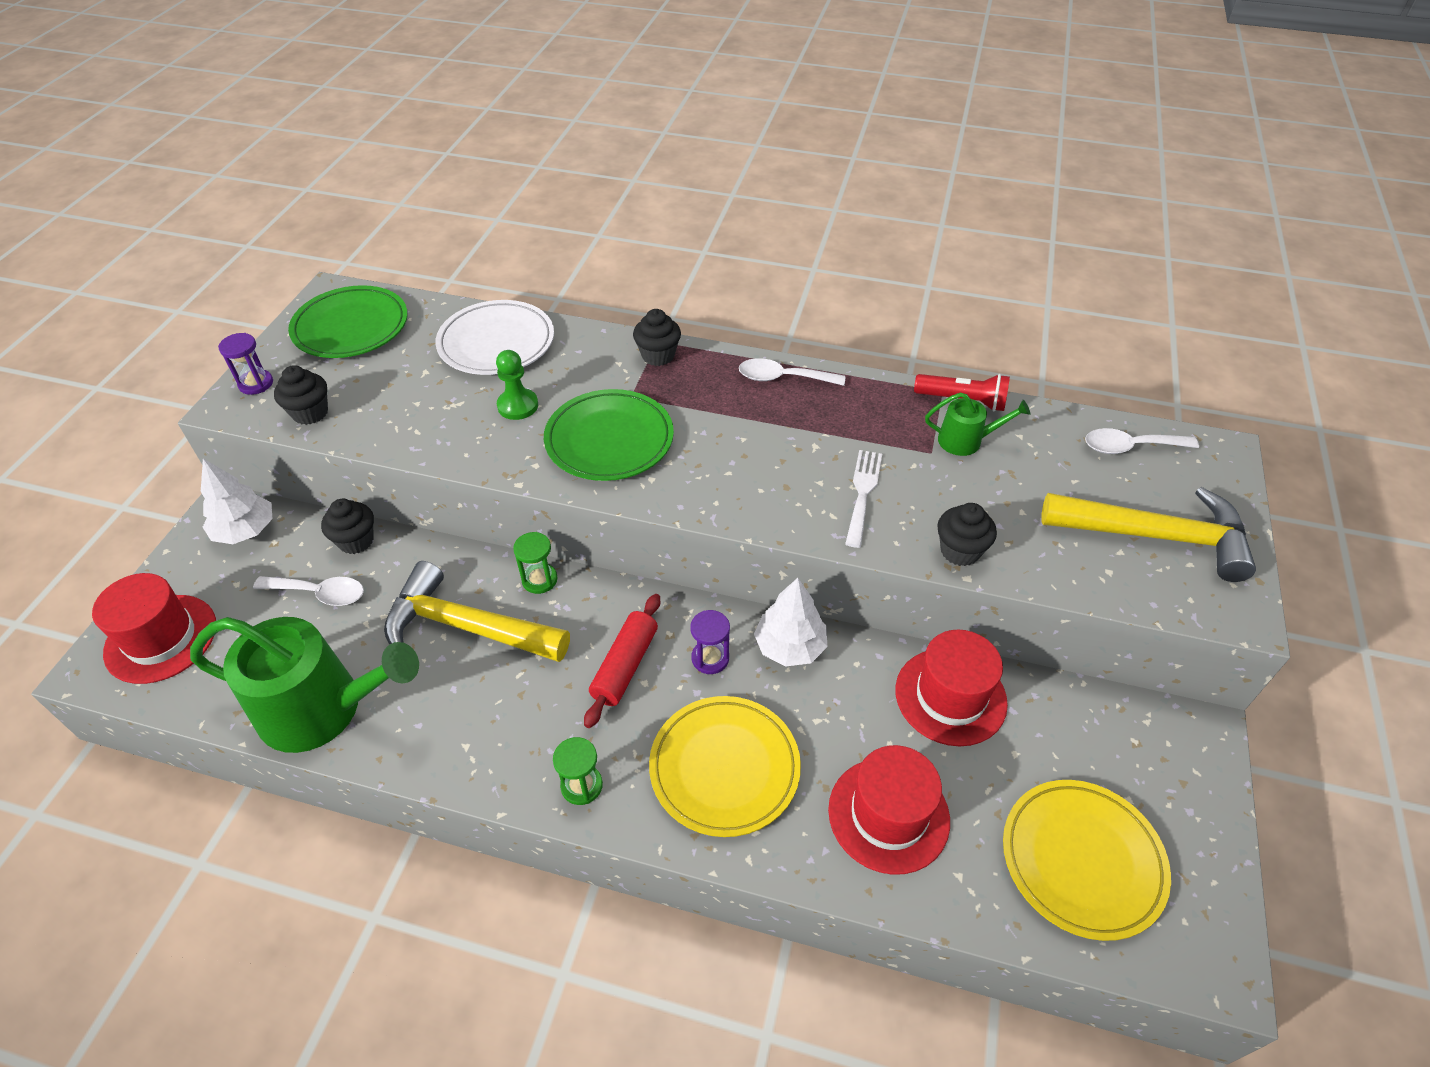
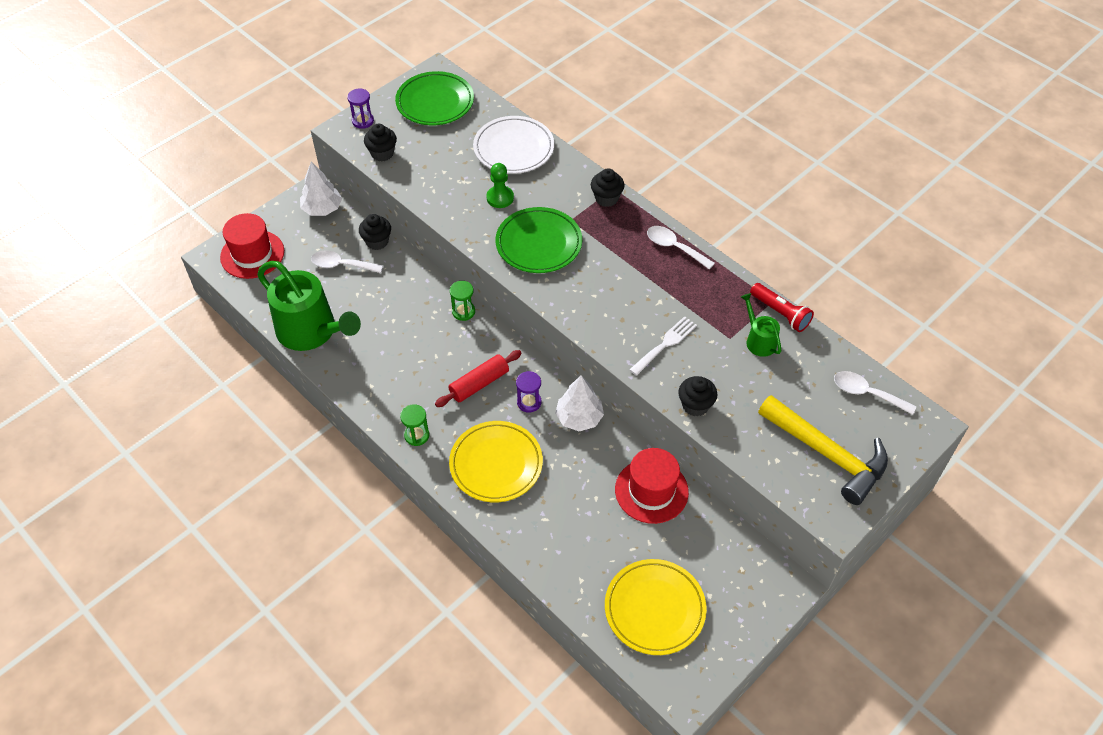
camera: 30 degrees right, 5 degrees up
white spoon [253,576,364,606] -> white spoon turned 150 degrees clockwise [311,251,383,273]
yellow hammer [384,561,570,662] -> none
red hat [828,745,950,875] -> none
green watering can [925,392,1030,456] -> green watering can turned 150 degrees counterclockwise [741,293,781,357]

